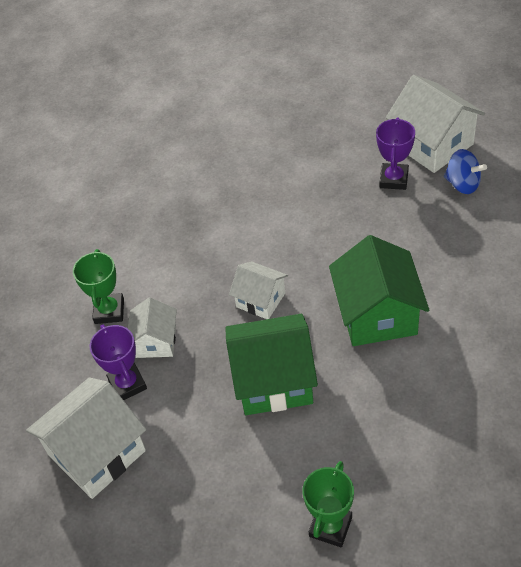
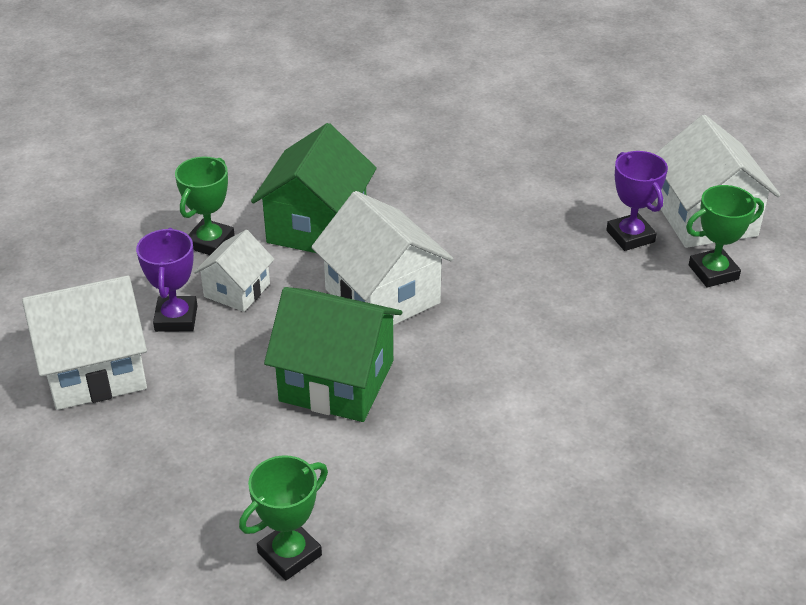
camera: 20 degrees right, 10 degrees down
white house [229,261,288,319] -> white house [311,191,454,325], size x1.73
green house [329,235,429,346] -> green house moved to [251,123,377,253]
purple trophy [376,118,415,190] -> purple trophy turned 60 degrees counterclockwise [606,151,668,251]
blue spinning top [444,149,487,194] -> green trophy [686,185,764,287]

